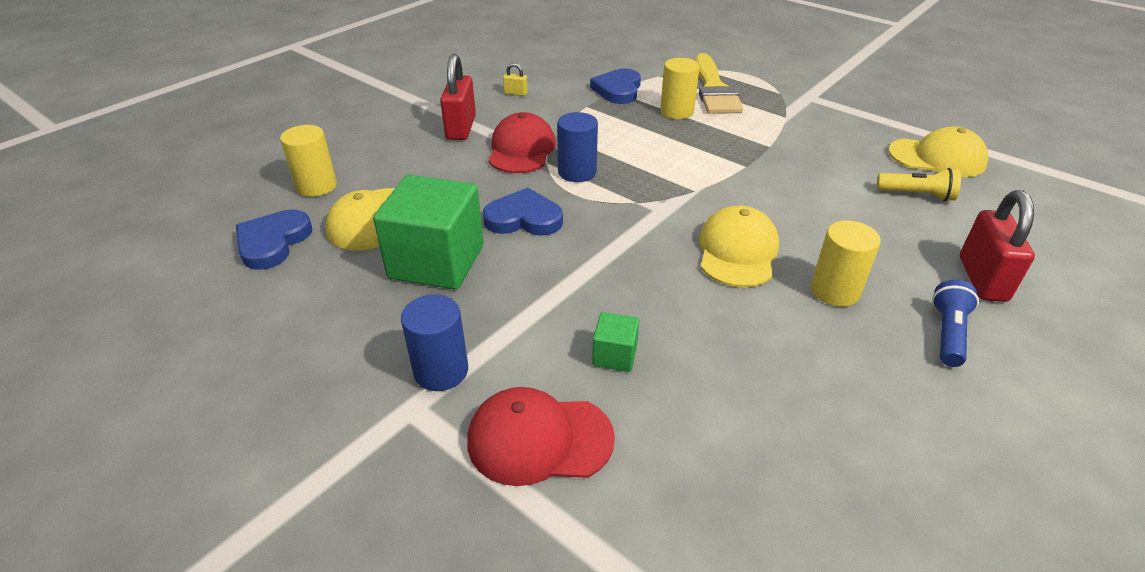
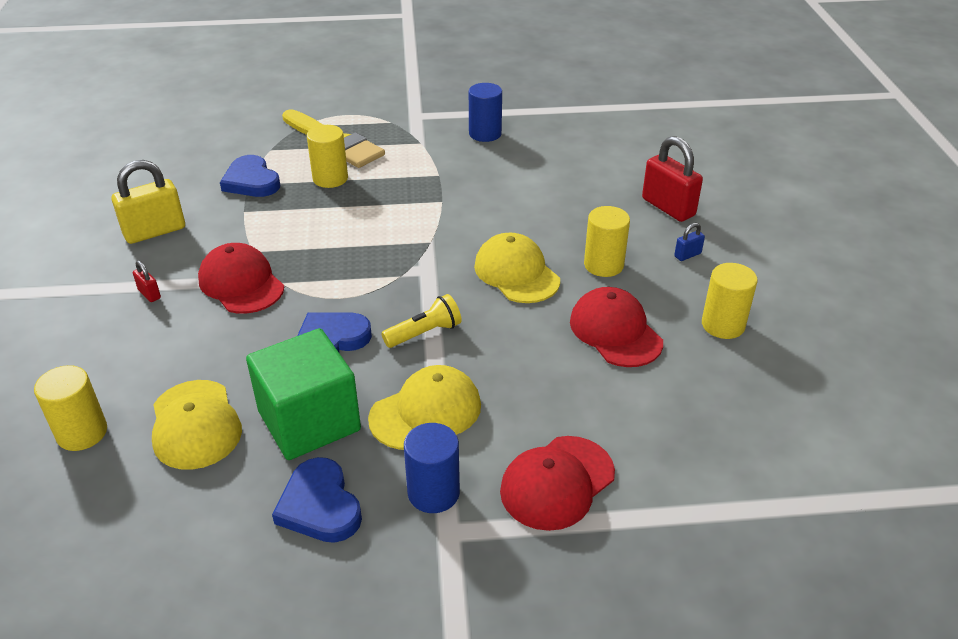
camera: 45 degrees left, 0 degrees up
blue heart [236,209,312,270] -> blue heart moved to [272,457,362,543]
red padlock [440,54,476,140] -> red padlock [133,261,161,302], size x0.46
yellow padlock [503,63,528,96] -> yellow padlock [112,160,185,244], size x2.18
blue cylinder [557,112,598,182] -> blue cylinder moved to [469,83,502,142]
green cube [592,312,639,372] -> none
yellow flashlight [877,168,961,201] -> yellow flashlight moved to [381,294,462,348]
yellow cap [888,127,988,177] -> yellow cap moved to [368,365,481,450]
blue flashlight [932,280,979,367] -> blue padlock [674,223,705,261]
none -> red cap [570,287,663,367]
none -> yellow cylinder [702,263,758,339]

